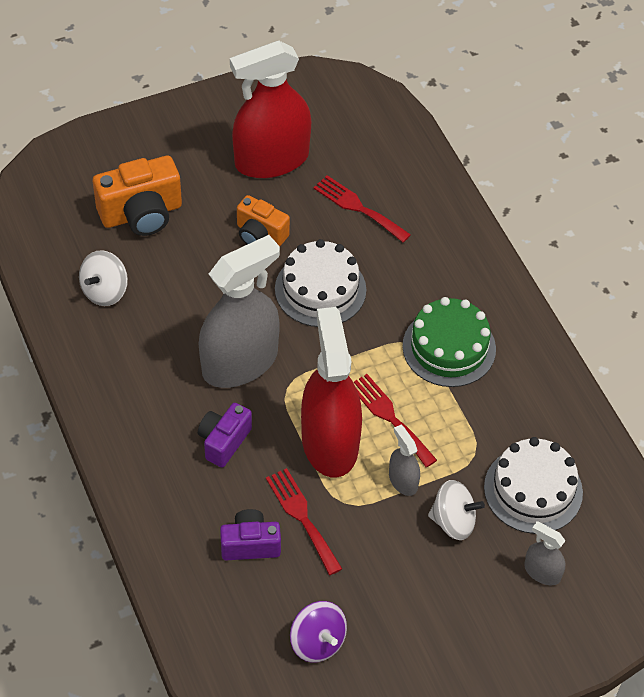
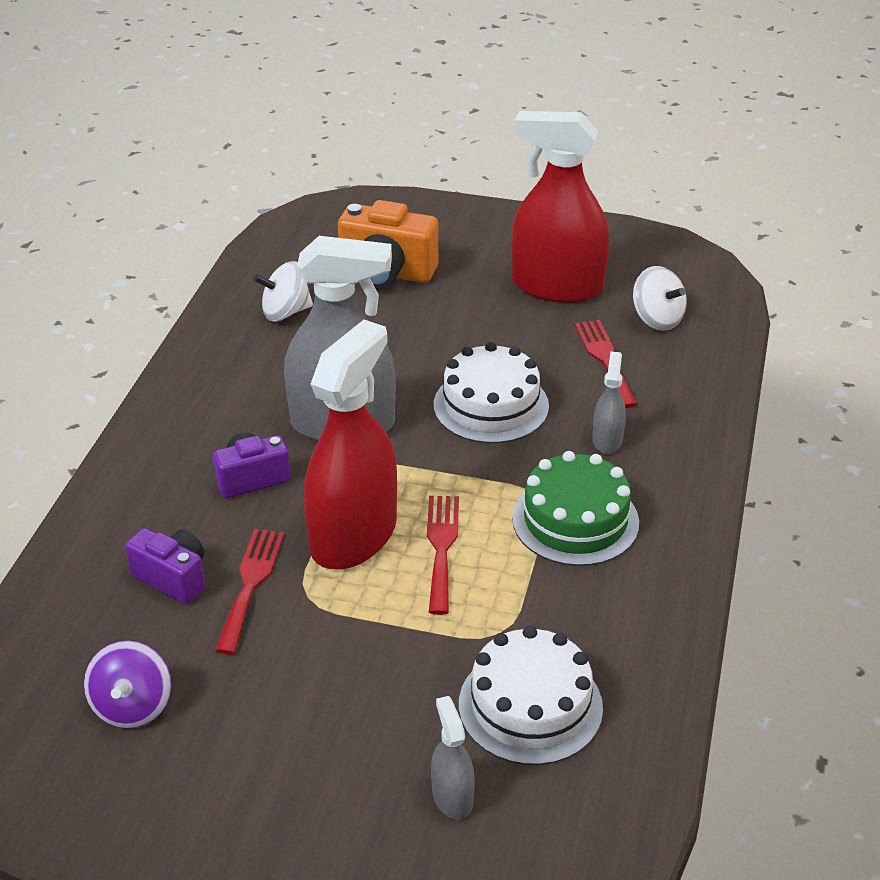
camera: 40 degrees right, 15 degrees down
orange camera [237,195,290,246] -> none
grey spray bottle [389,425,420,496] -> grey spray bottle moved to [592,351,626,454]
white spinning top [428,480,485,540] -> white spinning top moved to [633,266,687,331]

